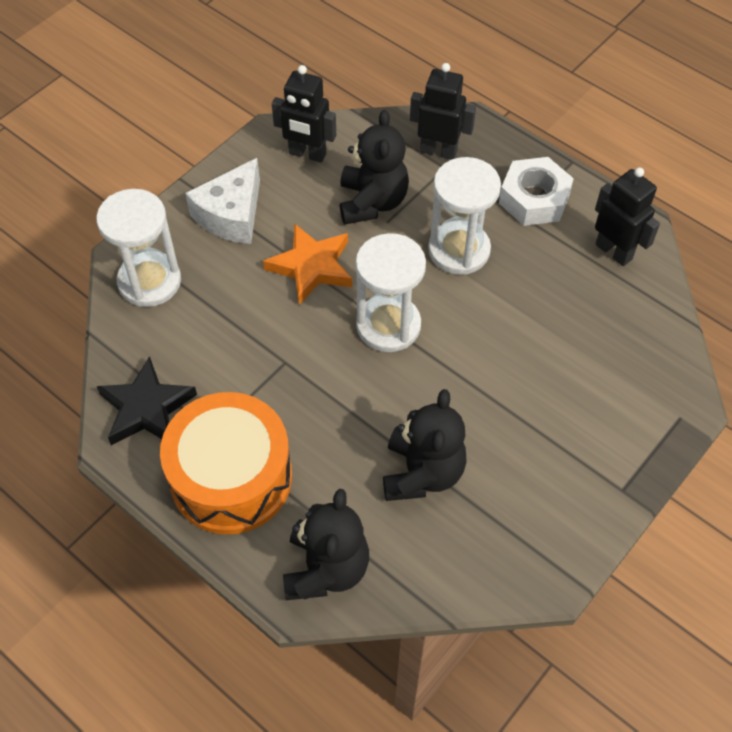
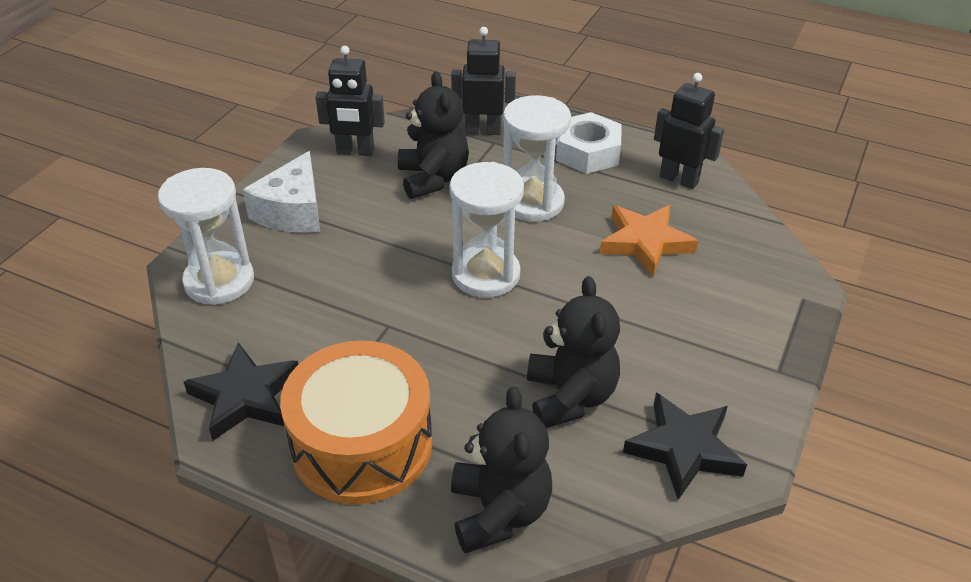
camera: 15 degrees left, 15 degrees down
orange star [263,223,352,305] -> orange star moved to [600,205,698,276]
none -> black star [623,393,747,500]

